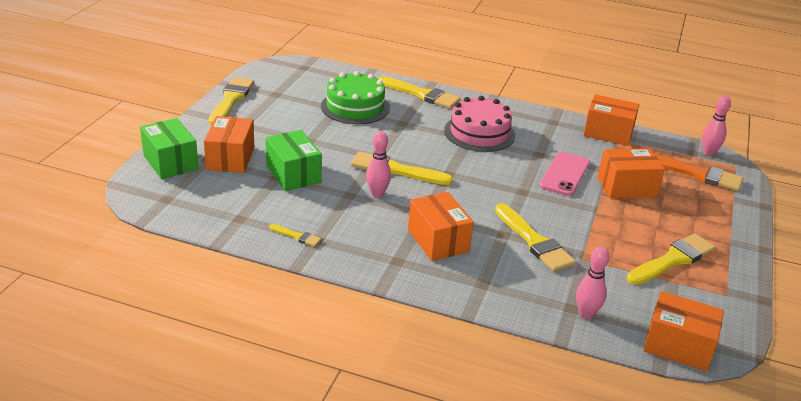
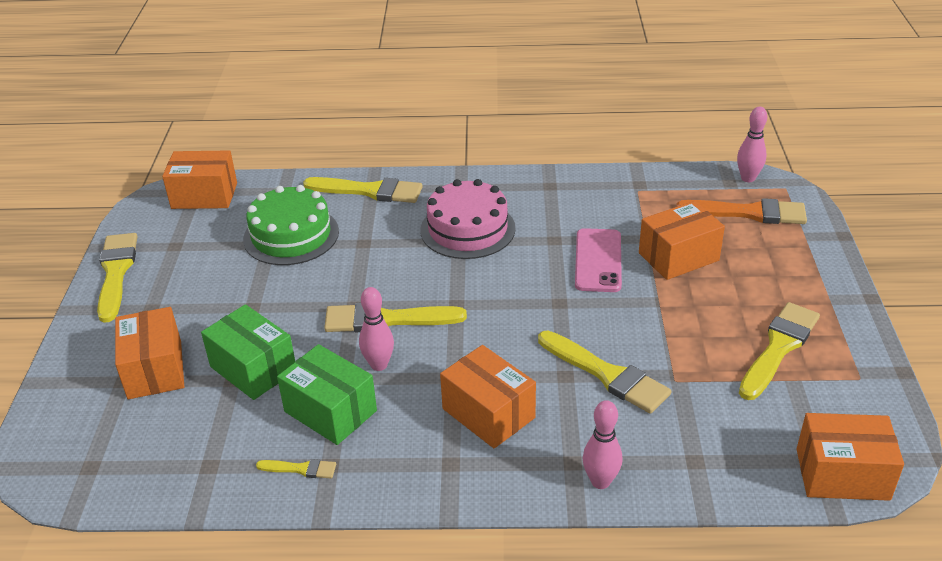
camera: 15 degrees left, 5 degrees up
green box [140,118,199,179] -> green box moved to [277,344,377,445]
pink bowling pin [576,246,609,319] -> pink bowling pin moved to [583,400,622,489]
orange box [583,94,639,146] -> orange box moved to [162,150,237,209]

